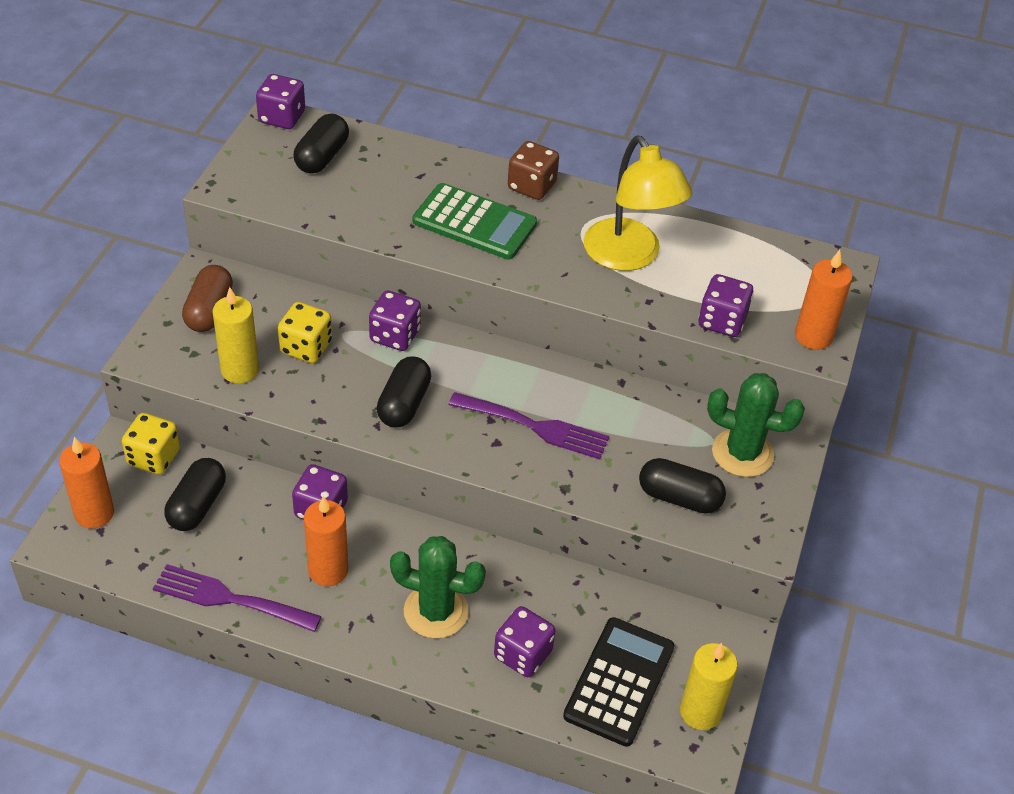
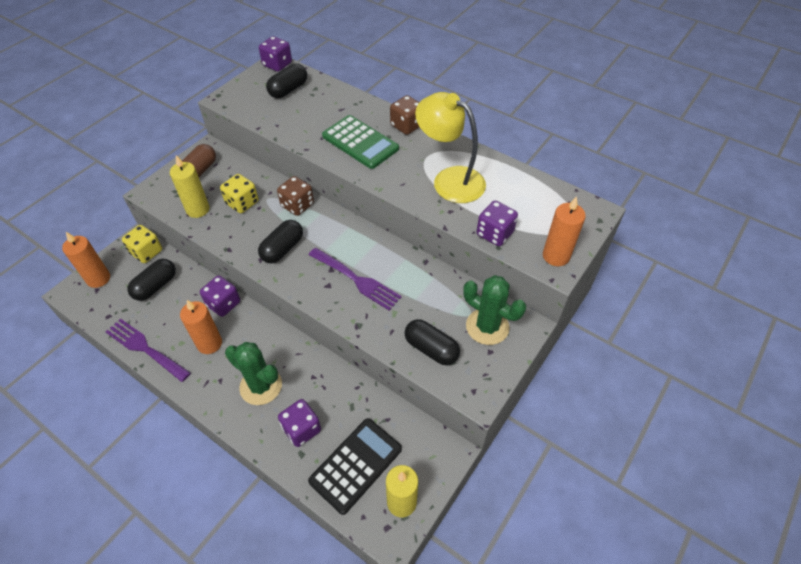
camera: 20 degrees right, 5 degrees up
purple dice [369,291,421,351] -> brown dice [277,176,314,216]
yellow lamp [583,135,692,271] -> yellow lamp turned 135 degrees clockwise [415,92,486,203]

